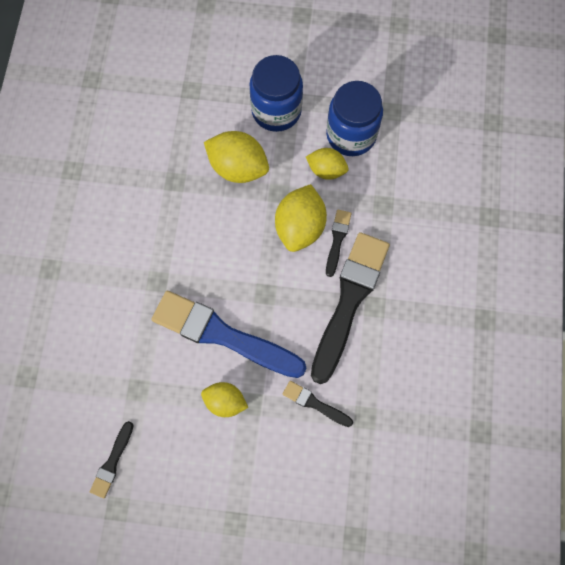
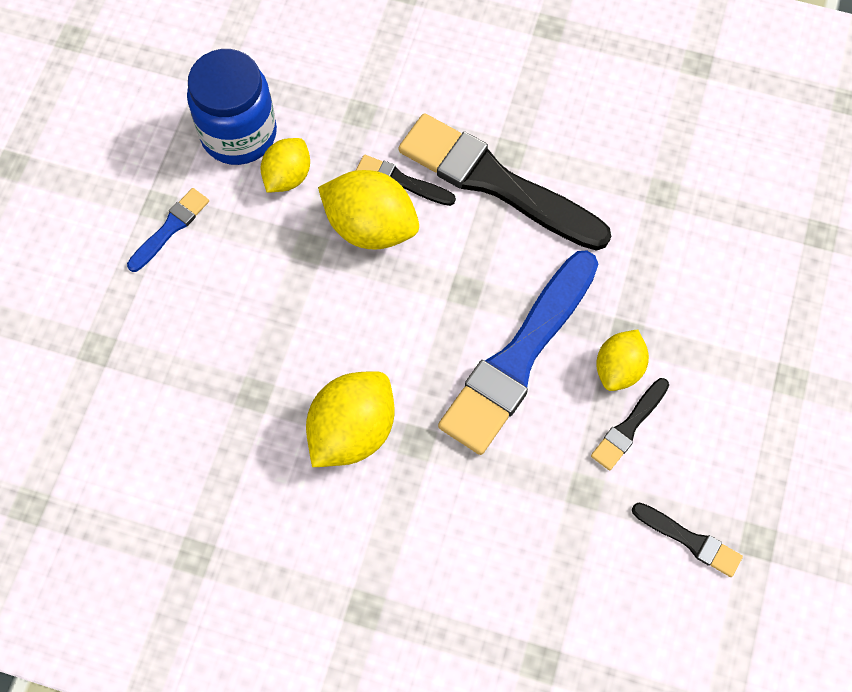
camera: 80 degrees left, 5 degrees down
yellow lemon [204,131,269,183] -> yellow lemon moved to [306,371,394,467]
blue jar [249,55,303,132] -> blue brush [127,188,209,272]
black brush [283,381,353,427] -> black brush moved to [591,378,669,471]

